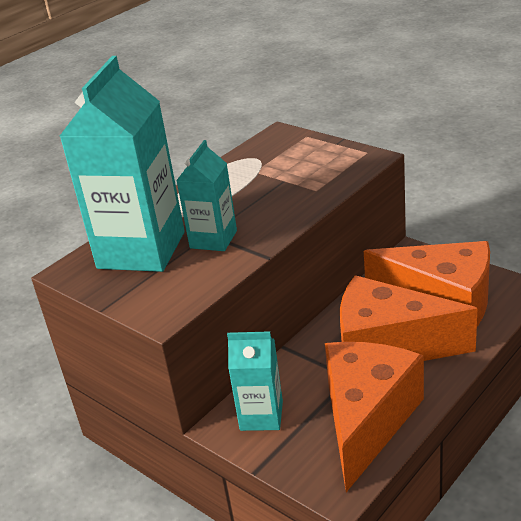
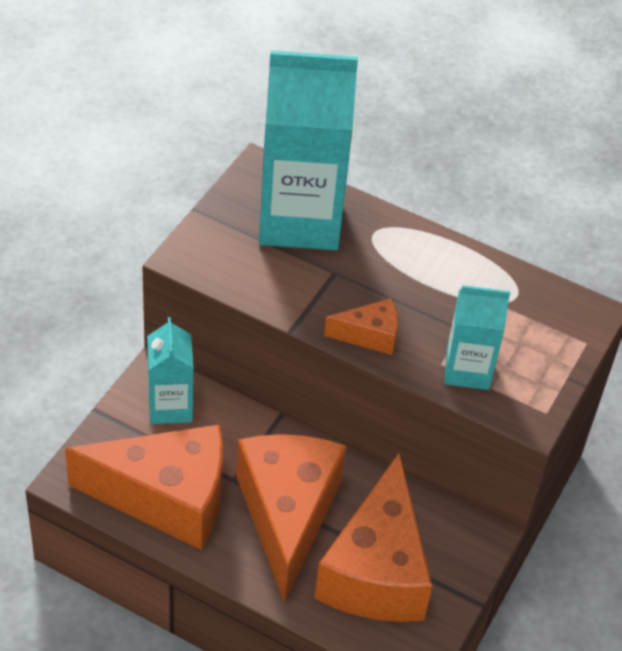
camera: 70 degrees right, 15 degrees up
turquoise carton [176,140,237,251] -> turquoise carton moved to [444,285,510,390]
none -> orange cheese [324,298,398,355]

